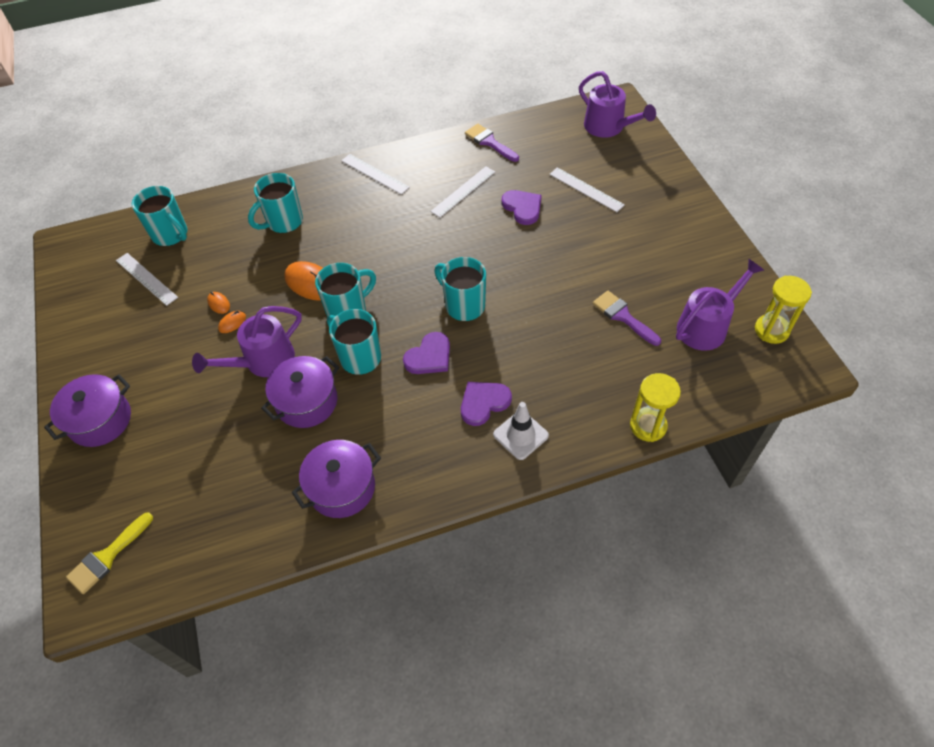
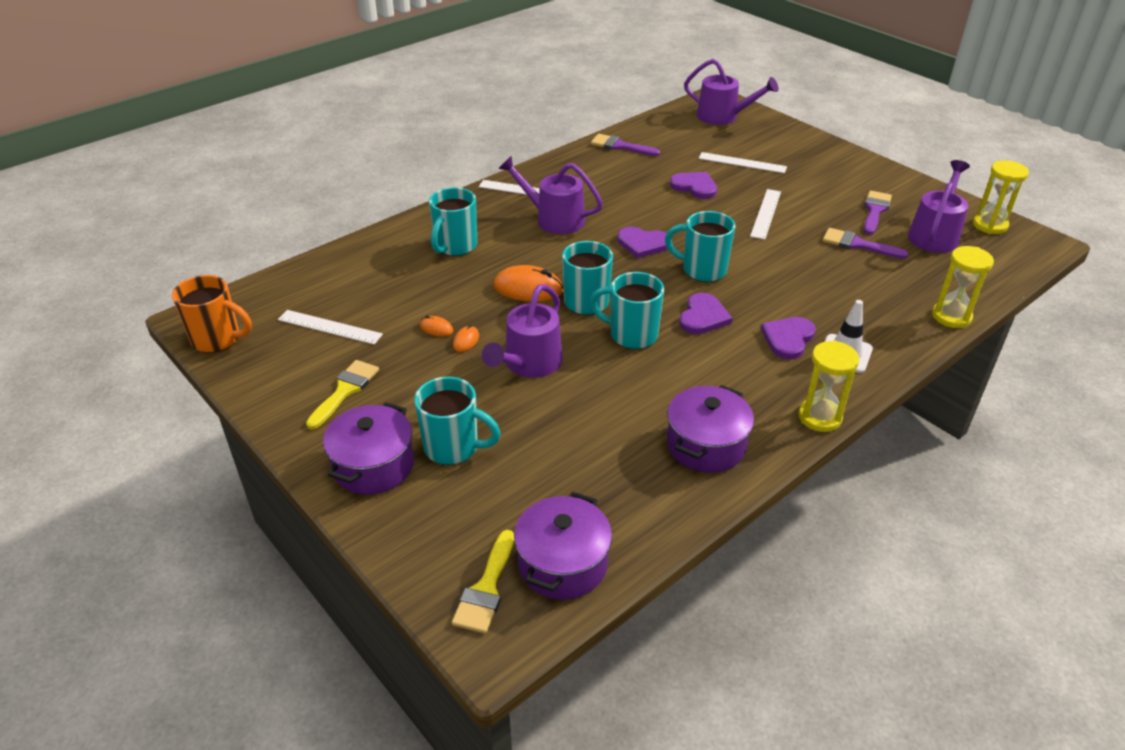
camera: 25 degrees left, 15 degrees down
turquoise mug [132,186,187,246] -> turquoise mug moved to [414,377,501,465]
purple pot [261,356,339,428] -> purple pot moved to [514,492,612,600]
white ruler [430,166,495,218] -> white ruler moved to [750,189,781,240]
none -> orange mug [172,275,252,353]
none -> yellow brush [306,360,379,429]
none -> purple watering can [498,156,603,234]
none -> purple heart [617,227,668,258]
none -> yellow hourglass [798,340,859,432]
none -> purple brush [864,191,892,235]

